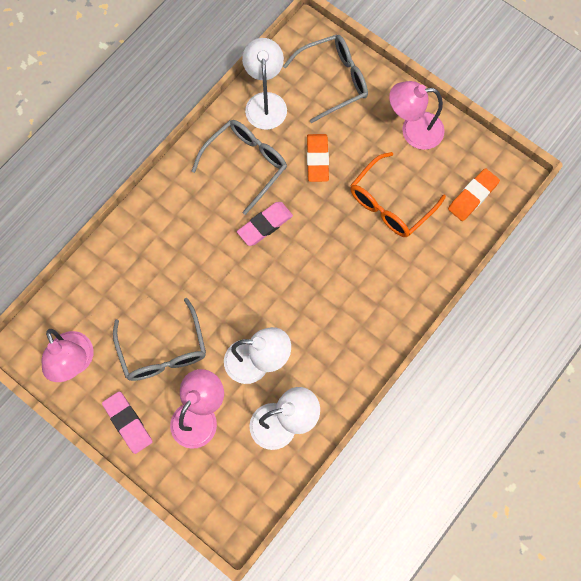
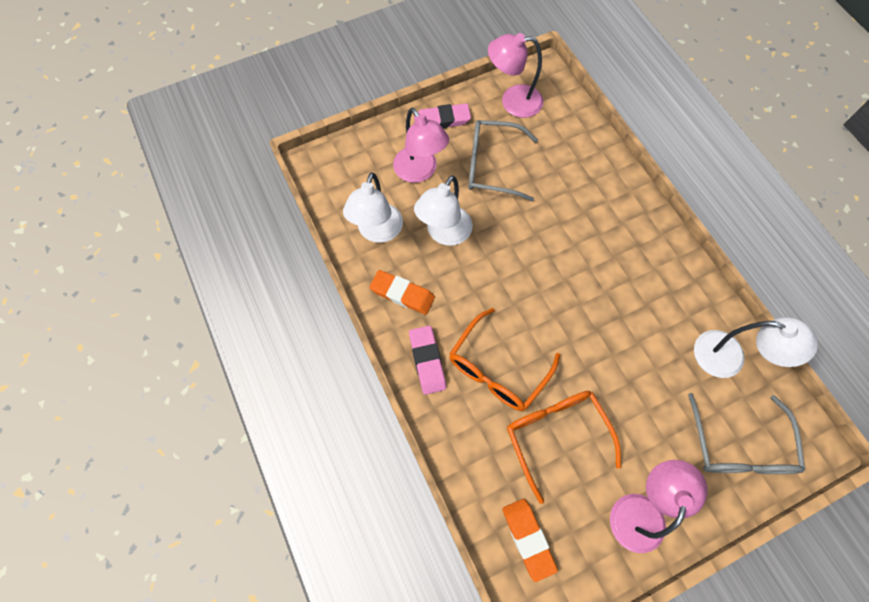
camera: 115 degrees right, 5 degrees down
grey glasses [191,120,287,215] -> none
pink eraser [237,202,293,246] -> pink eraser moved to [409,326,446,395]
orange eraser [307,134,329,182] -> orange eraser moved to [369,270,435,315]
none -> orange glasses [449,308,560,411]

